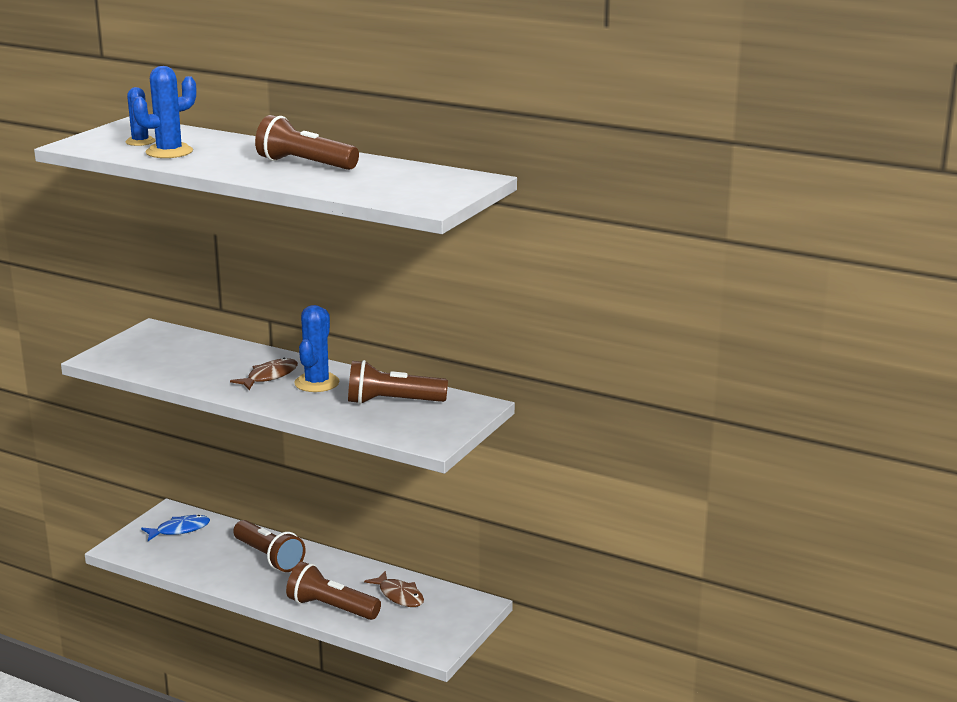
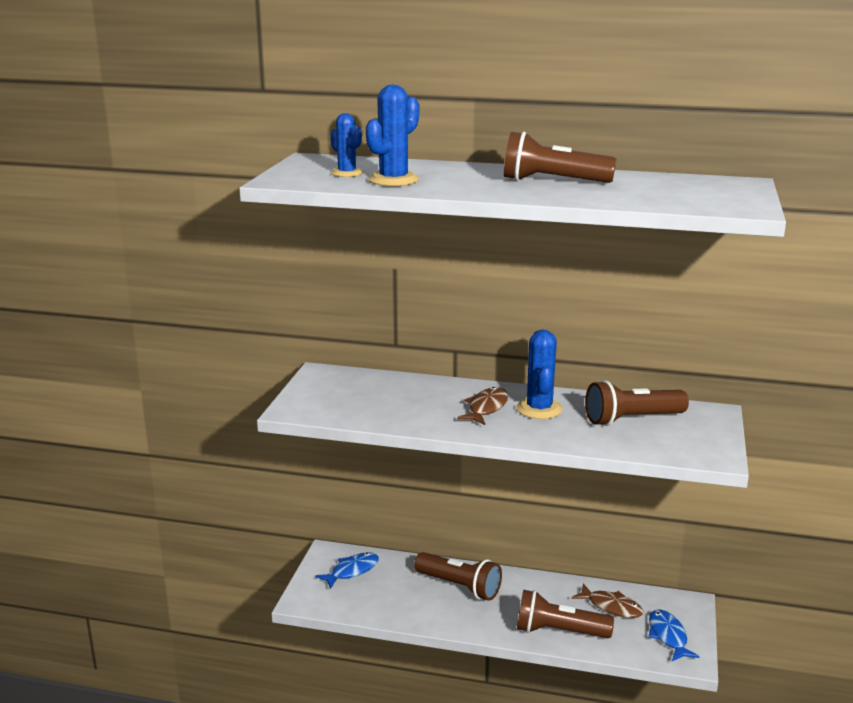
camera: 15 degrees left, 0 degrees up
none -> blue fish [649,609,700,661]

